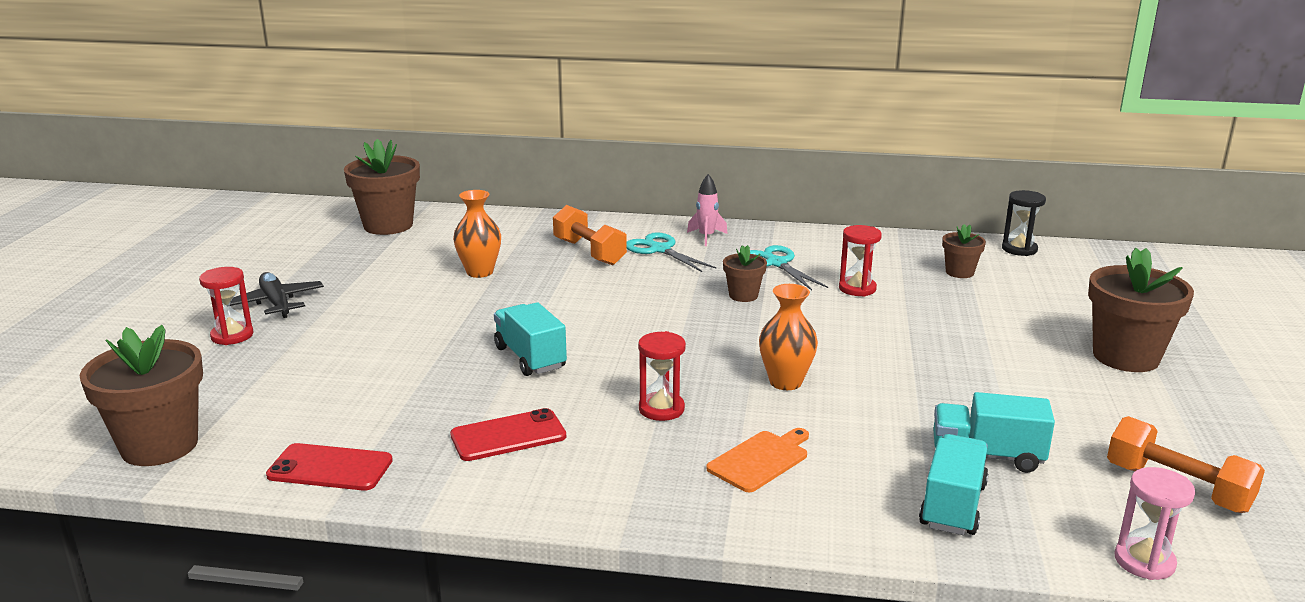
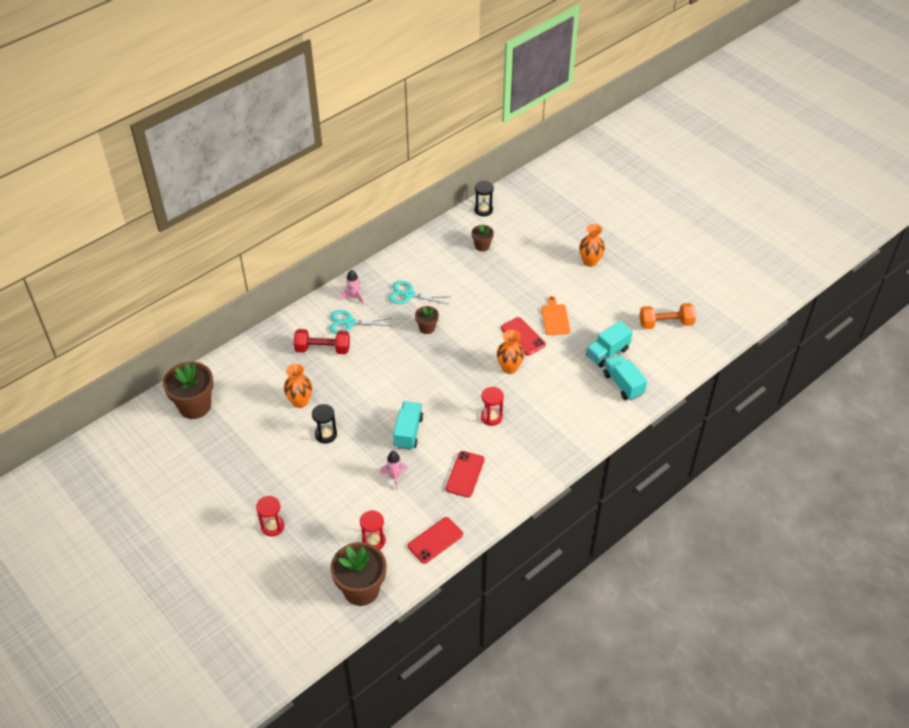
camera: 50 degrees left, 25 degrees up
black plane [230,272,324,318] -> none
turquoise truck [494,302,567,376] -> turquoise truck turned 90 degrees clockwise [393,401,423,450]
orange dumbbell [553,205,627,265] -> red dumbbell [294,329,350,354]
orange cutting board [706,428,809,492] -> orange cutting board moved to [541,296,570,335]
red hourglass [839,225,882,297] -> red hourglass moved to [360,510,386,550]
brown flower pot [1088,248,1194,372] -> orange vase [579,224,605,267]
pink hourglass [1114,467,1195,580] -> none
none -> black hourglass [312,404,337,444]
none -> pink rocket [380,451,407,490]
none -> red phone [501,317,546,355]

